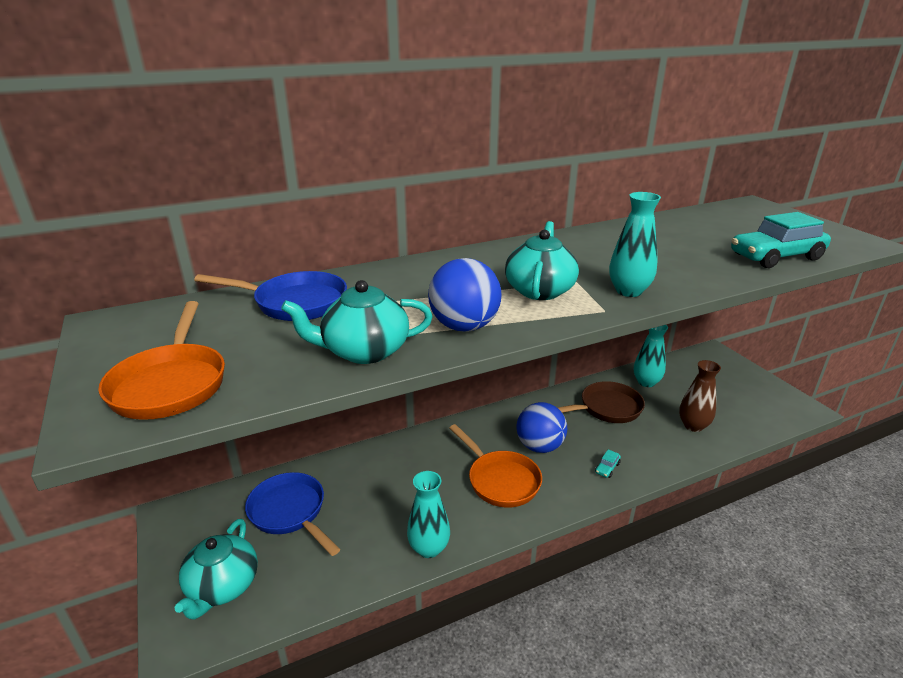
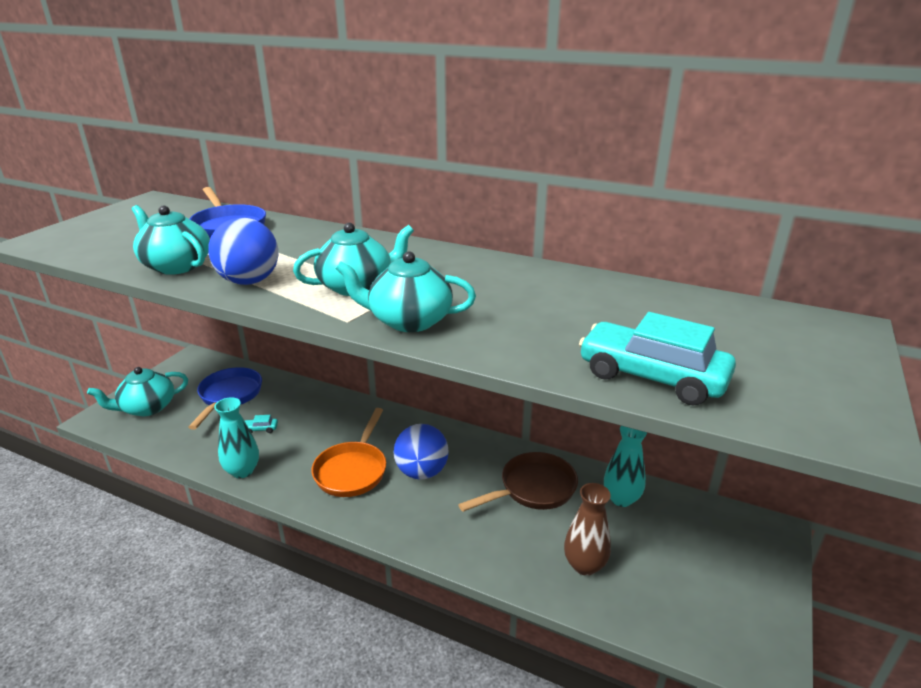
camera: 50 degrees right, 0 degrees up
orange pan [98,301,225,420] -> none
brown pan [557,381,645,423] -> brown pan turned 60 degrees counterclockwise [458,452,578,512]
turquoise car [595,449,621,478] -> turquoise car moved to [245,415,278,433]
turquoise vase [609,192,661,297] -> turquoise teapot [336,251,476,332]

